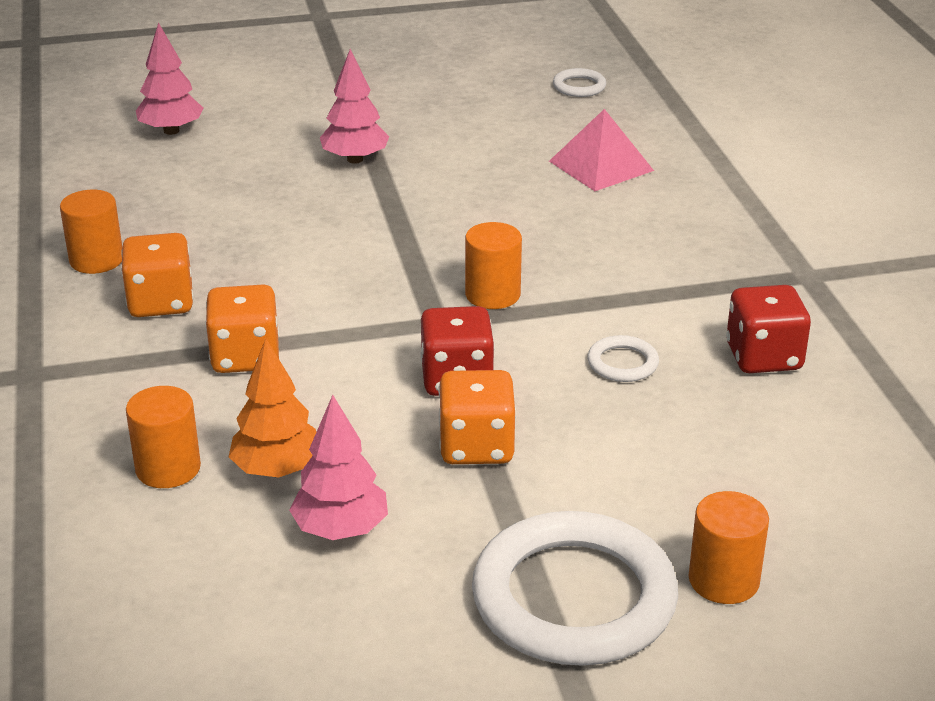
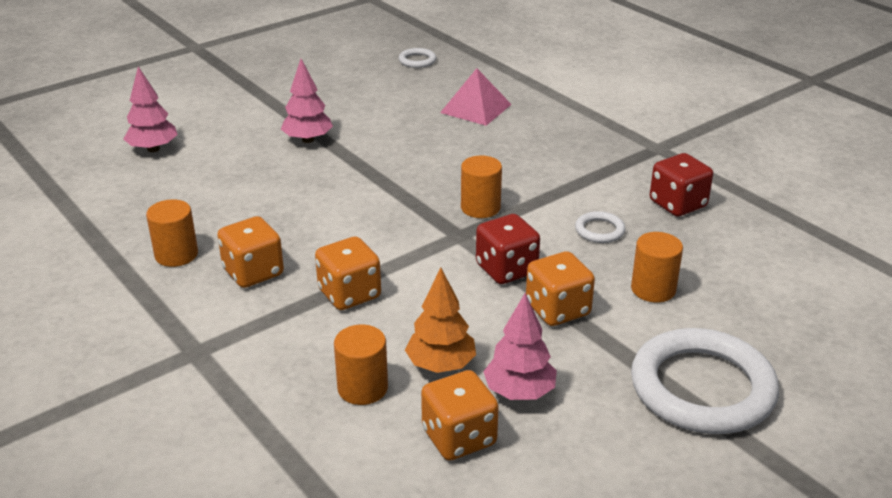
camera: 25 degrees left, 0 degrees up
orange cylinder [689,491,769,604] -> orange cylinder moved to [631,232,683,302]
none -> orange dice [421,370,499,461]

